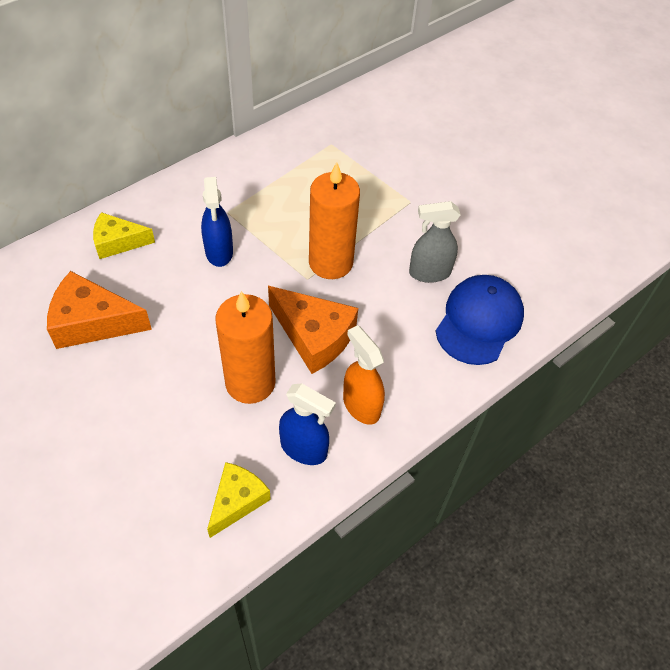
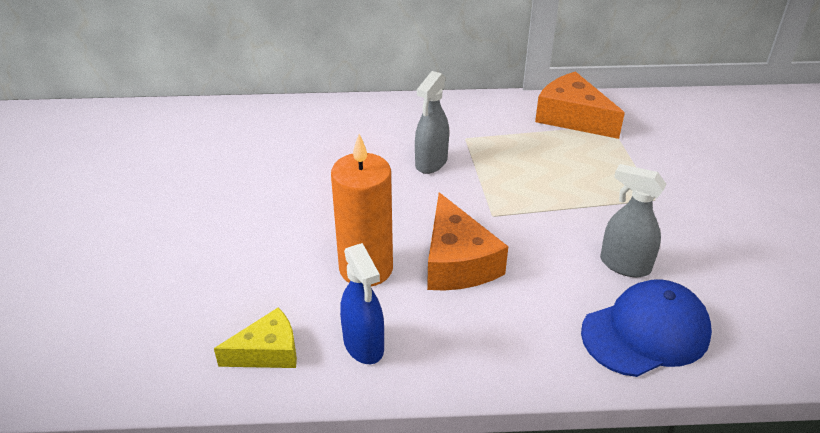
camera: 40 degrees right, 15 degrees down
orange cheese [47,271,152,349] -> orange cheese moved to [535,71,625,139]
yellow cheese [93,212,155,259] -> none
blue spray bottle [201,177,233,267] -> grey spray bottle [415,71,449,174]
orange candle [309,162,360,279] -> none
orange spray bottle [343,325,385,425] -> none

